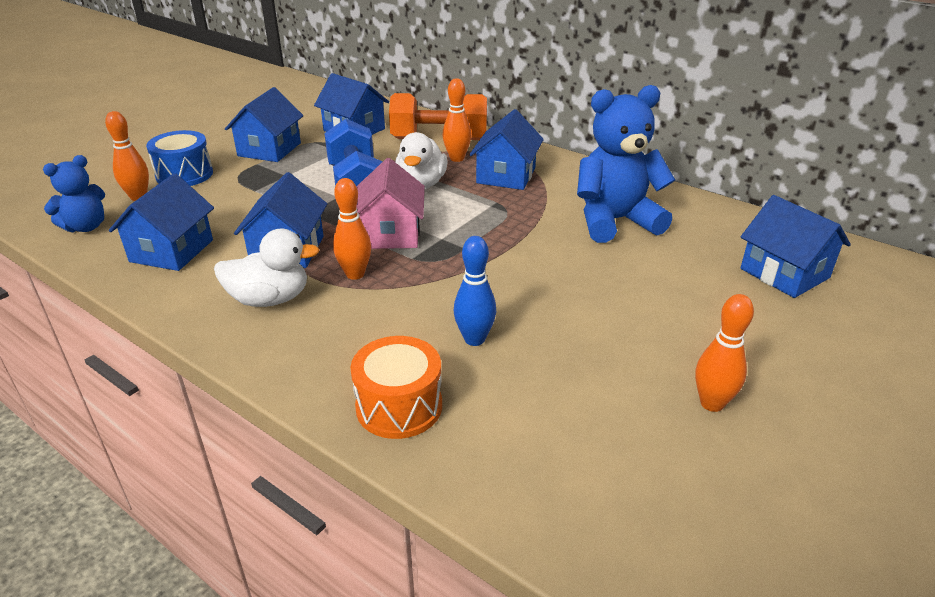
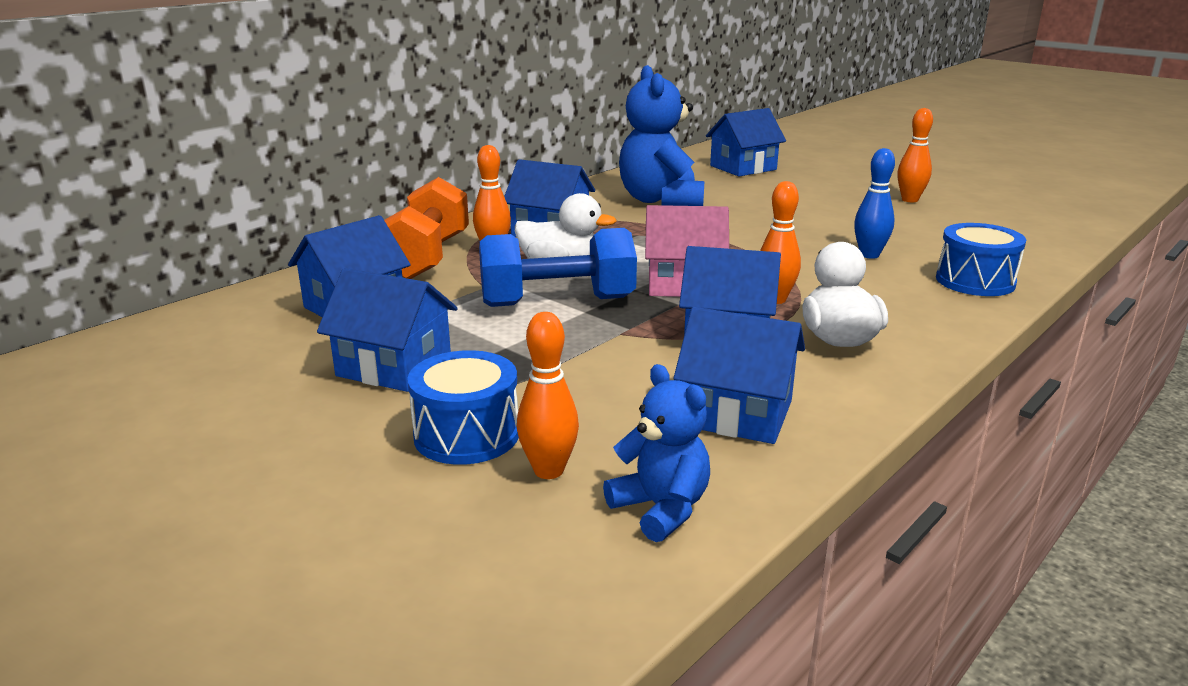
camera: 85 degrees left, 10 degrees down
orange drum [350,336,442,439] -> blue drum [936,223,1026,296]

